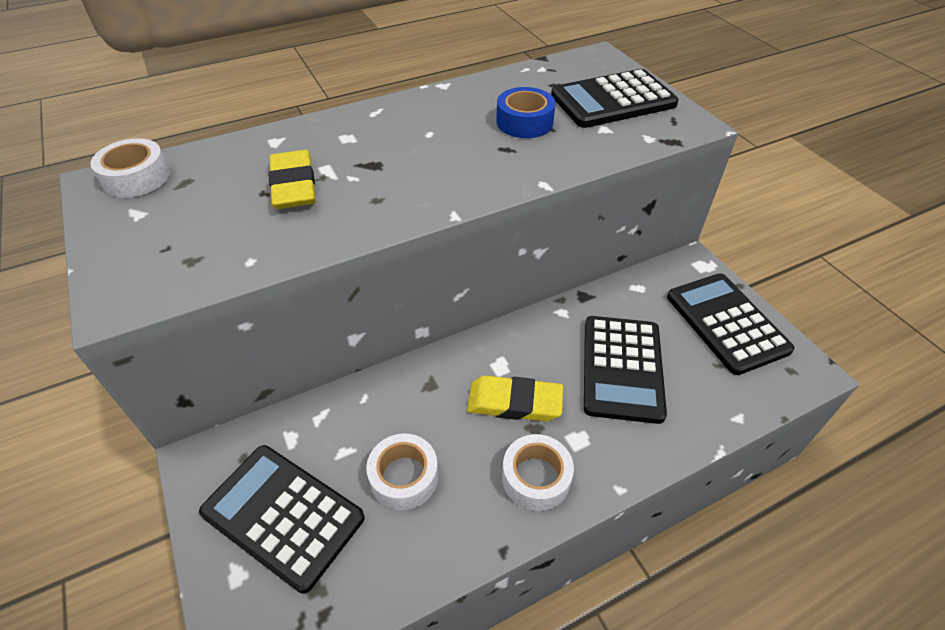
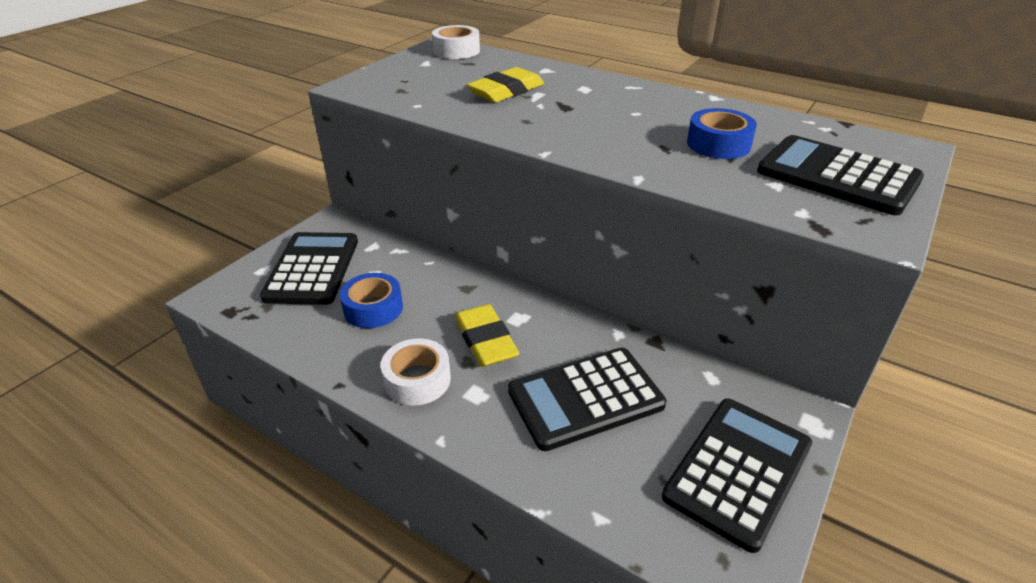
camera: 60 degrees right, 10 degrees down
white tape [366,433,438,510] -> blue tape [340,273,403,328]

